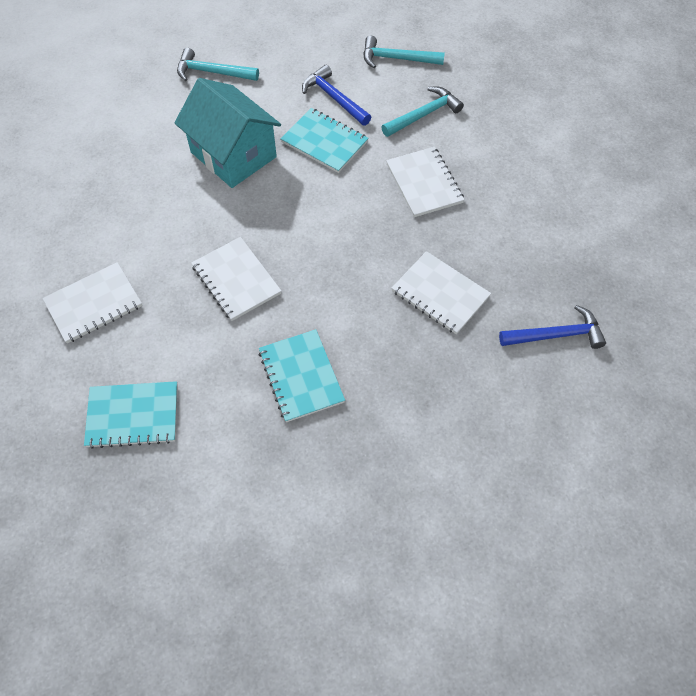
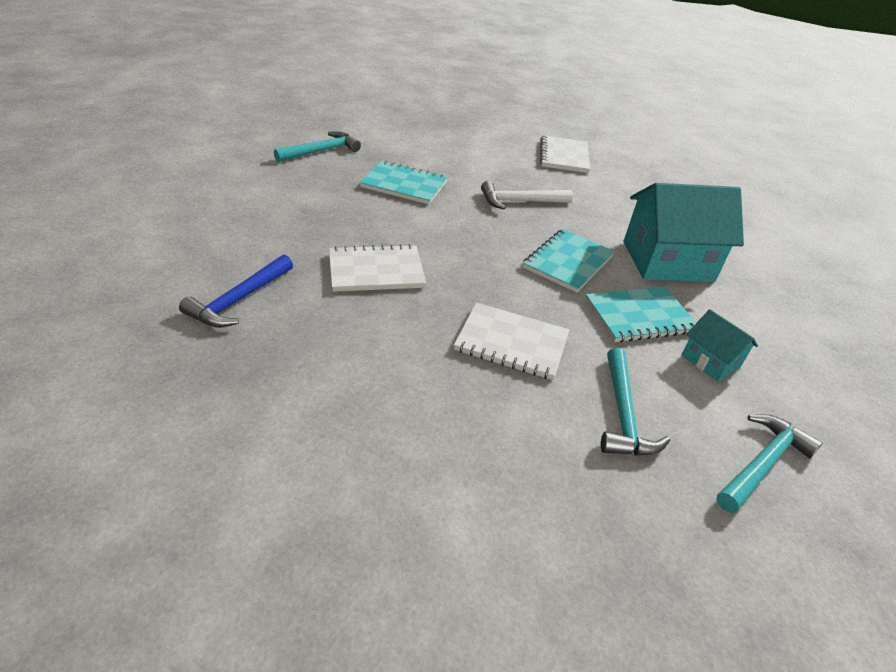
camera: 125 degrees right, 20 degrees down
turquoise notebook [84,381,178,449] -> turquoise notebook moved to [523,229,615,293]
turquoise hammer [177,48,259,81] -> turquoise hammer moved to [274,131,361,162]
white notebook [191,237,281,321] -> white hammer [481,181,573,209]
blue hammer [302,65,371,126] -> turquoise house [682,309,758,382]

